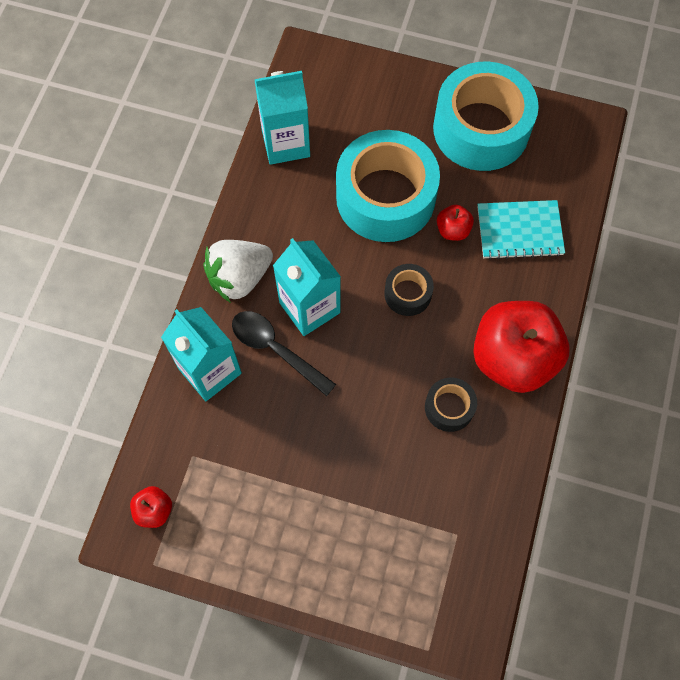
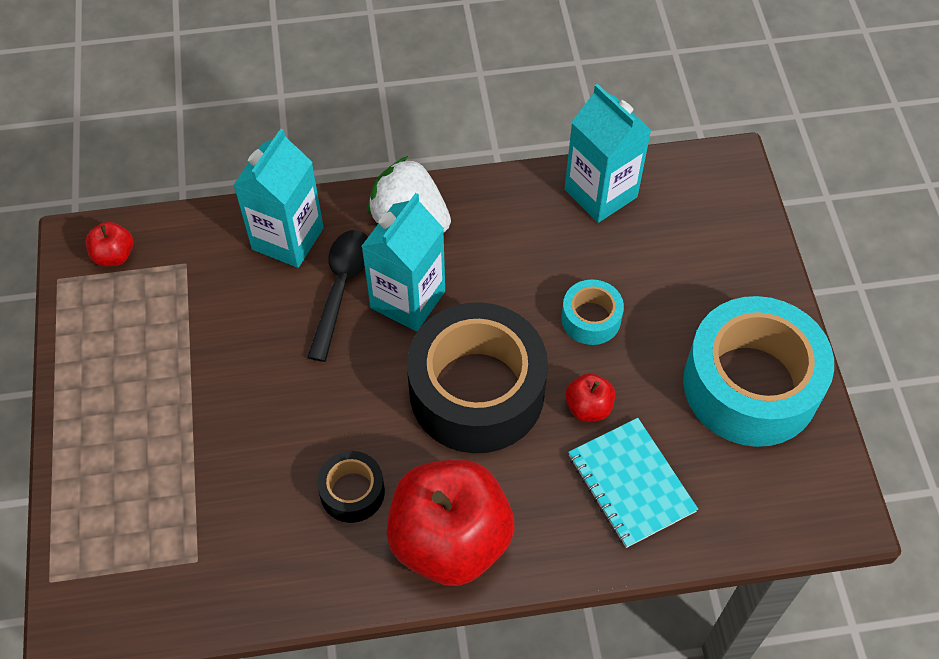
camera: 65 degrees right, 10 degrees down
turquoise tape [336,130,440,242] -> turquoise tape [561,279,624,345], size x0.46
black tape [384,264,434,316] -> black tape [407,302,548,453], size x2.19

